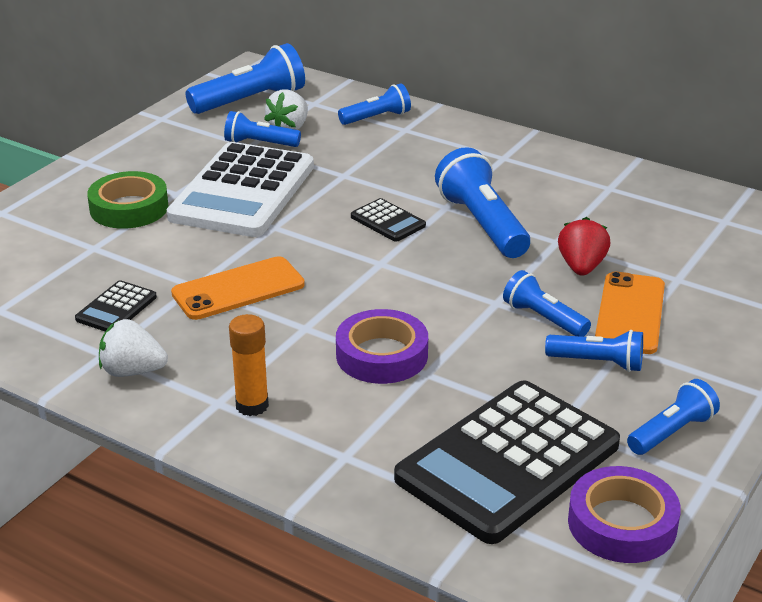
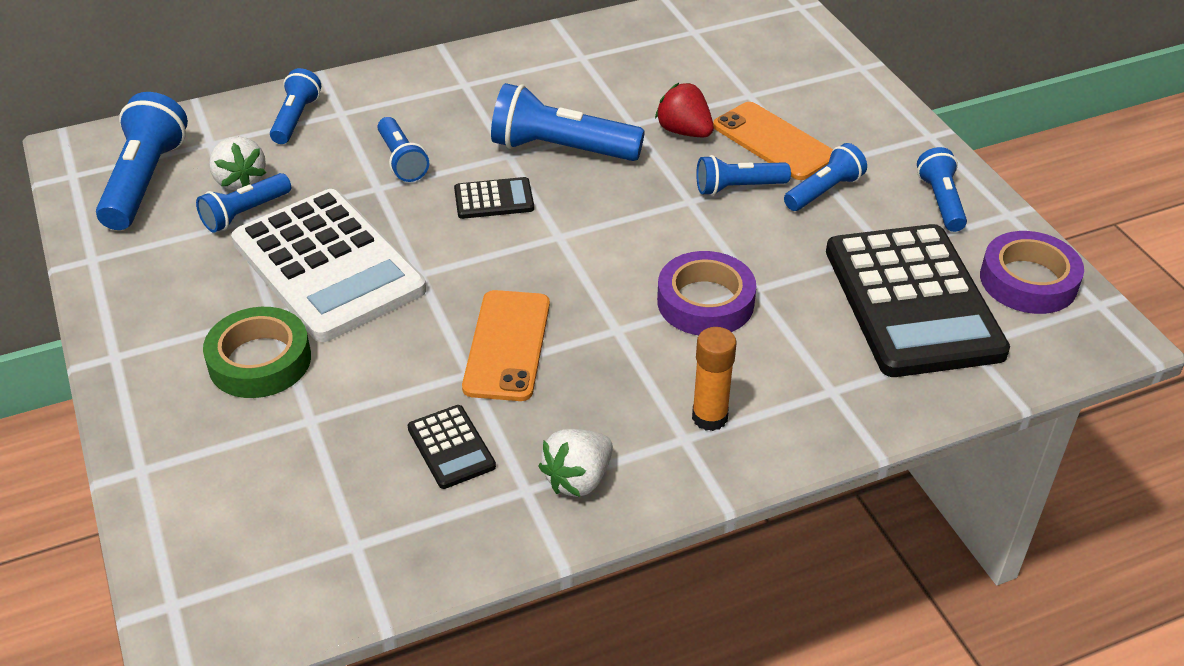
camera: 55 degrees left, 10 degrees up
none -> blue flashlight [377,117,429,182]

